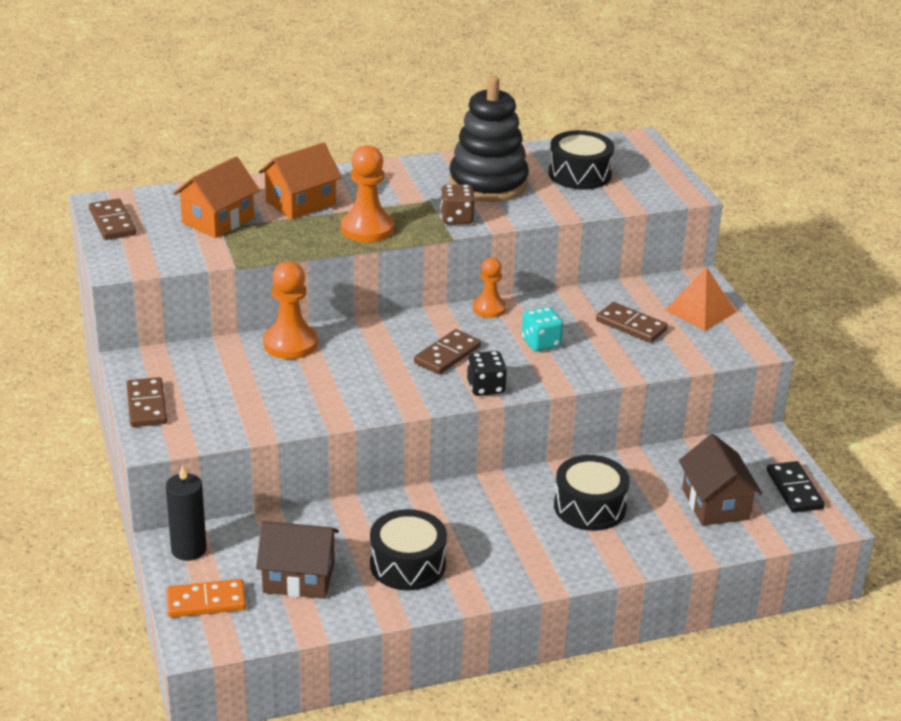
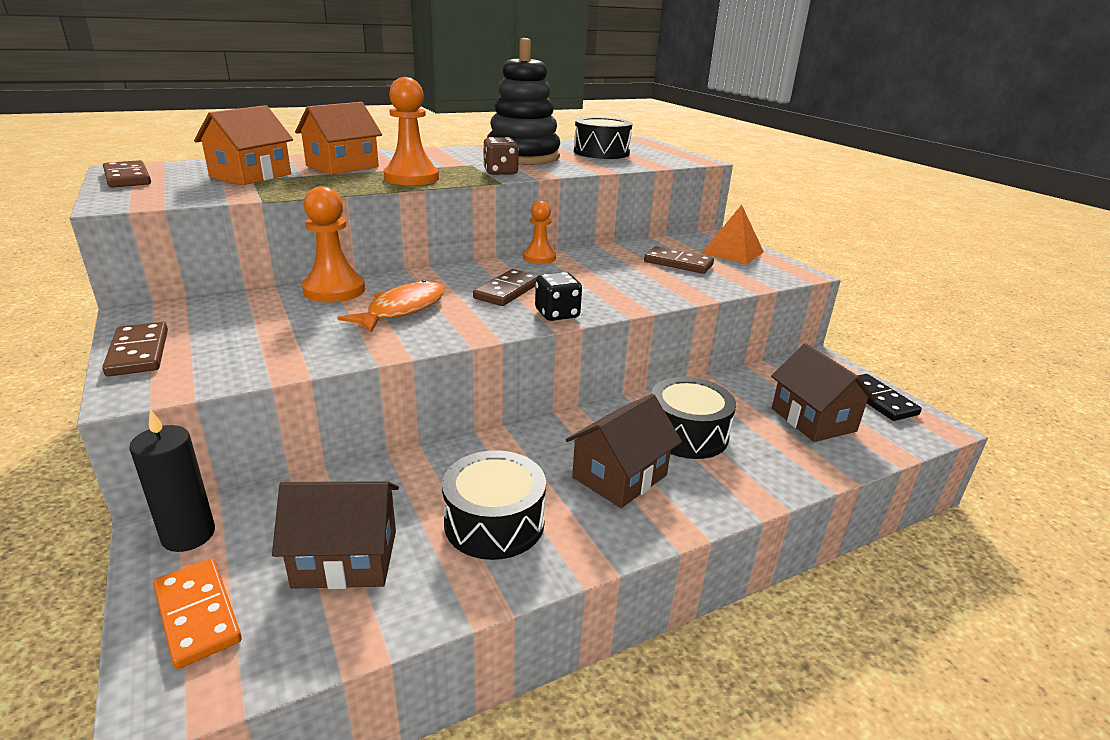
camera: 10 degrees left, 5 degrees down
orange domino [166,579,246,618] -> orange domino turned 75 degrees clockwise [153,558,242,669]
turquoise dice [522,307,563,352] -> none
none -> orange fish [337,280,445,333]
none -> brown house [566,394,682,508]

